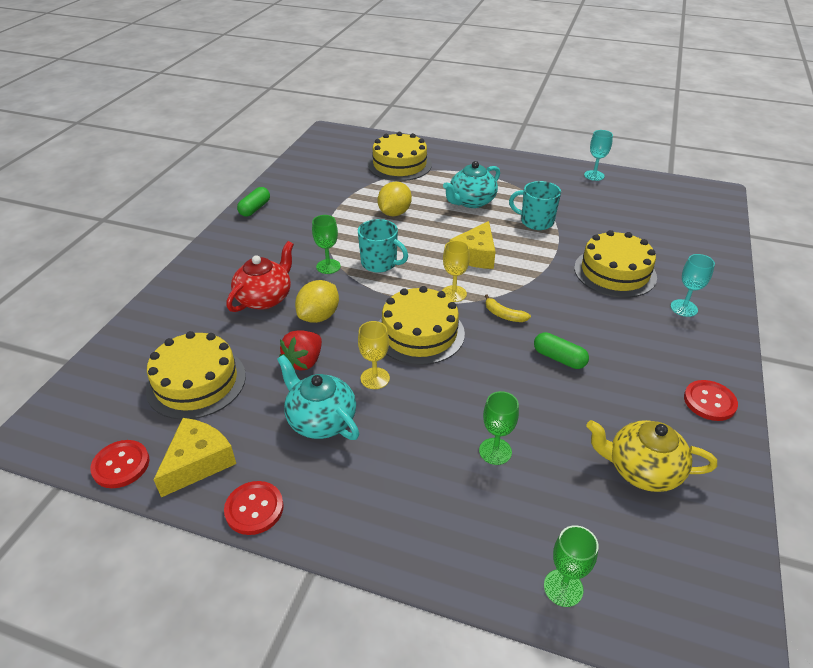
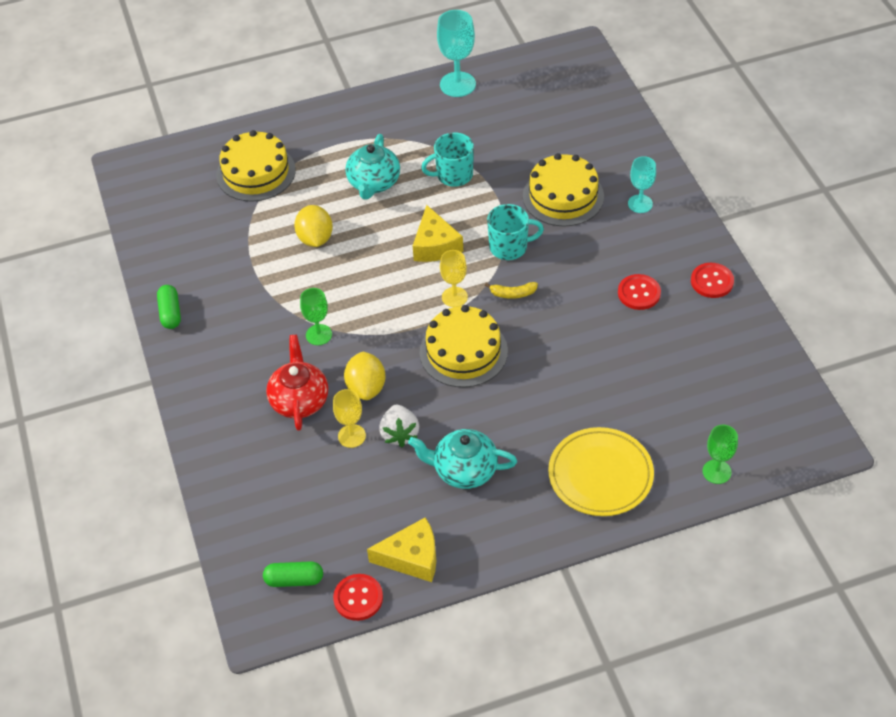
camera: 35 degrees left, 10 degrees up
yellow cake [146,331,246,420] -> none
yellow cheese [153,418,236,497] -> yellow cheese turned 90 degrees clockwise [367,517,436,582]
red button [224,481,284,535] -> red button moved to [618,274,661,310]
red strawberry [279,330,322,371] -> white strawberry [379,405,419,447]
turquoise mug [358,219,408,273] -> turquoise mug moved to [487,204,544,260]
yellow goblet [358,321,390,389] -> yellow goblet moved to [333,389,366,448]
green goblet [479,391,519,465] -> none
green capsule [534,332,589,369] -> green capsule moved to [263,561,323,587]
turquoise goblet [584,130,613,181] -> turquoise goblet [437,10,476,97], size x1.58
yellow teapot [586,420,717,492] -> none
none -> yellow plate [548,427,654,516]

